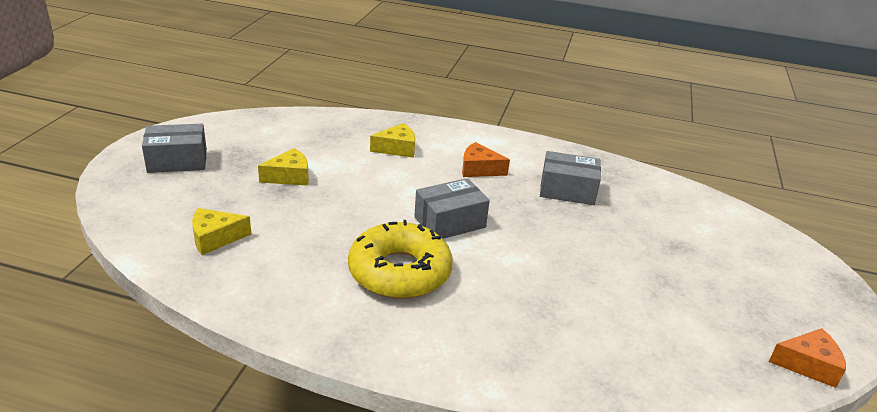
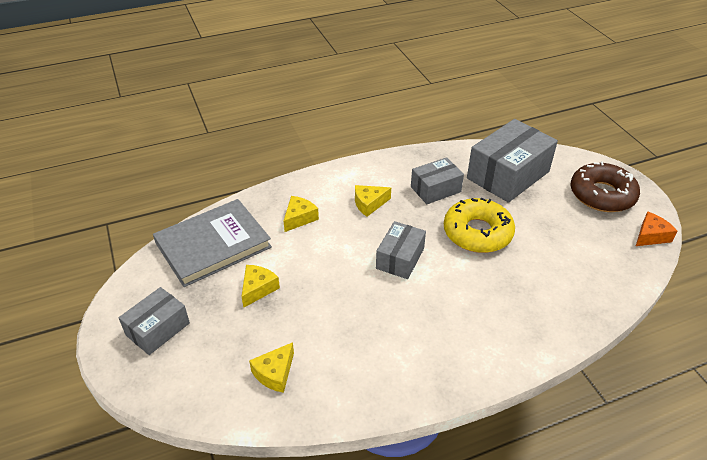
camera: 35 degrees left, 10 degrees up
yellow donut [348,220,452,299] -> yellow donut moved to [444,198,515,253]
orange cheese [462,142,510,177] -> yellow cheese [355,185,391,217]
none -> grey book [153,199,272,287]
none -> grey box [467,119,558,203]
none -> brown donut [570,161,640,212]

